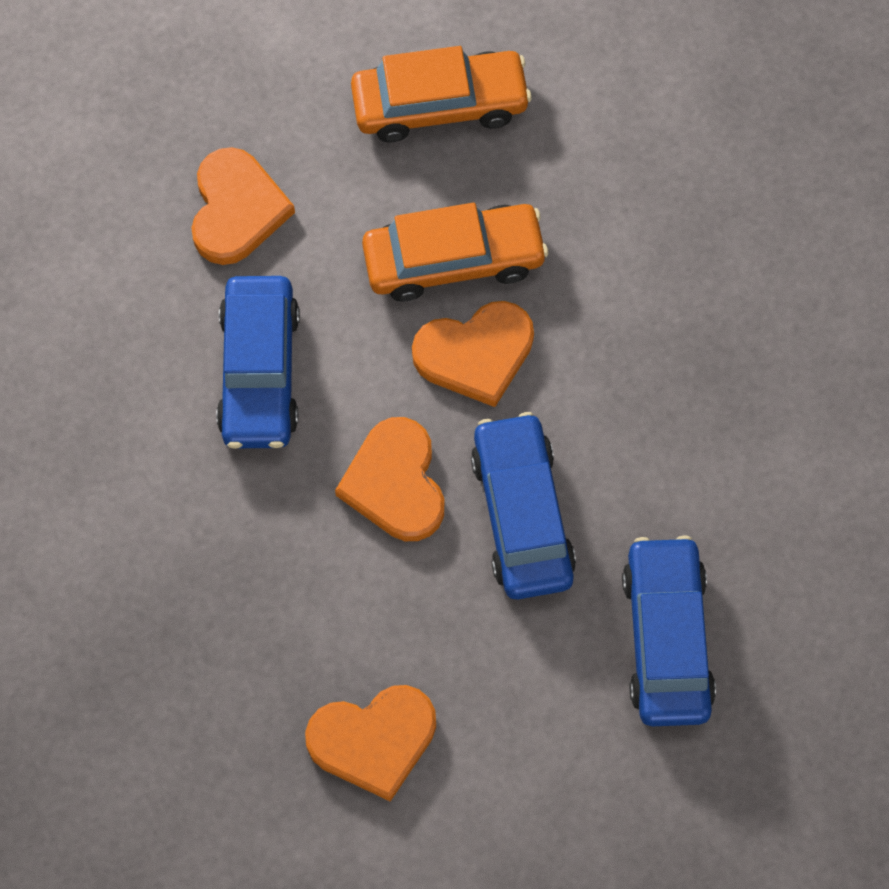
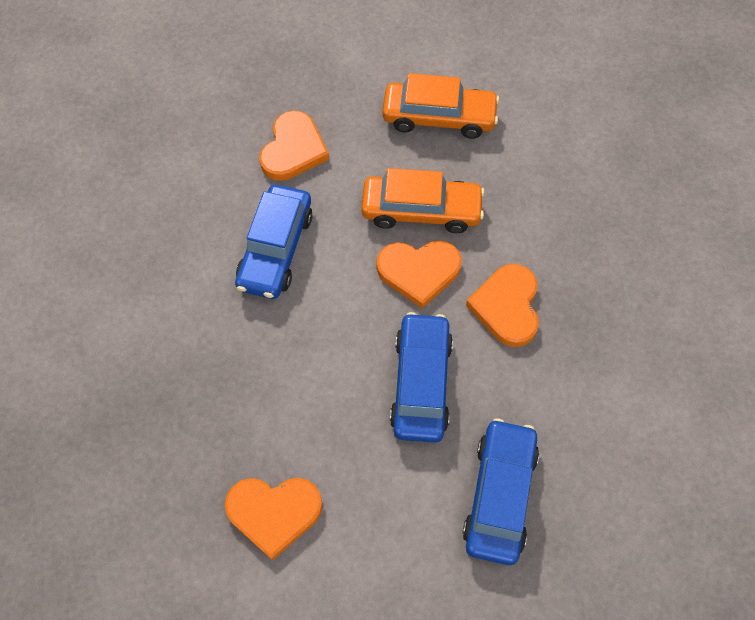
camera: 15 degrees right, 5 degrees down
orange heart [335,417,444,541] -> orange heart moved to [466,264,539,347]

